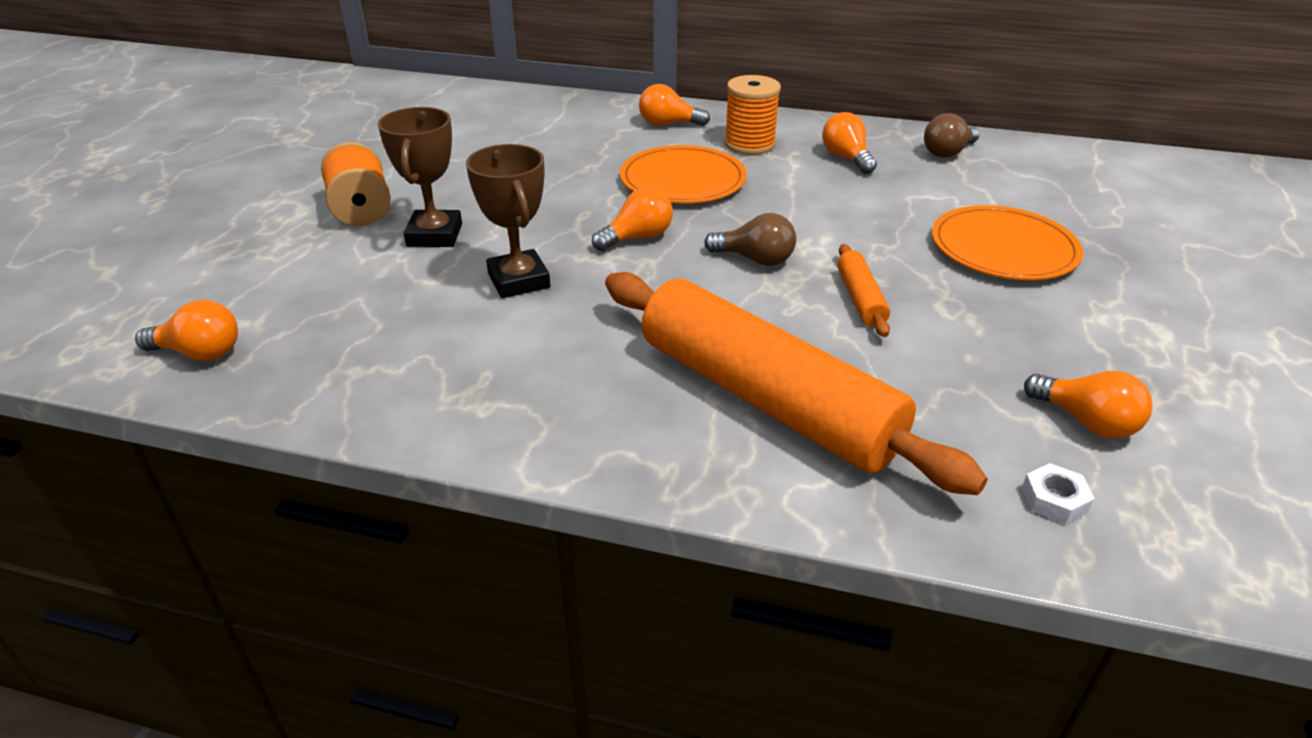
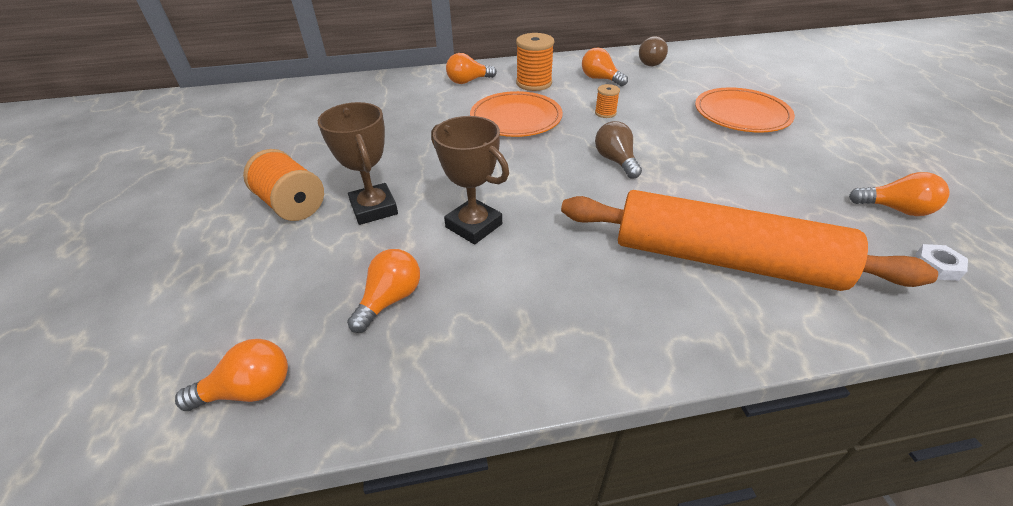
camera: 25 degrees left, 5 degrees up
orange light bulb [592,187,673,251] -> orange light bulb moved to [347,249,420,333]
brown light bulb [704,213,796,266] -> brown light bulb turned 105 degrees counterclockwise [595,121,642,179]
orange rolling pin [837,244,890,337] -> none
none -> orange spool [595,84,620,118]

